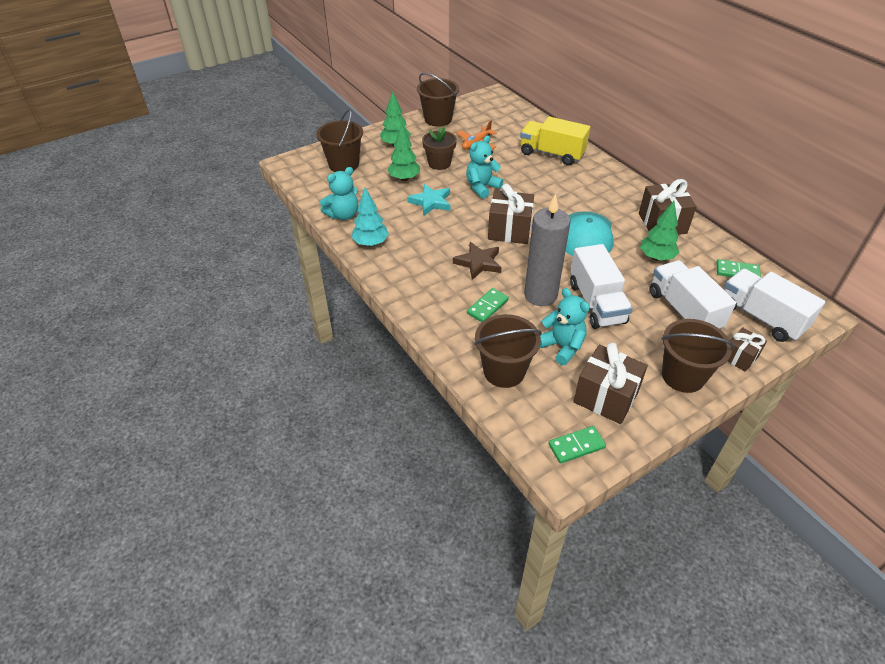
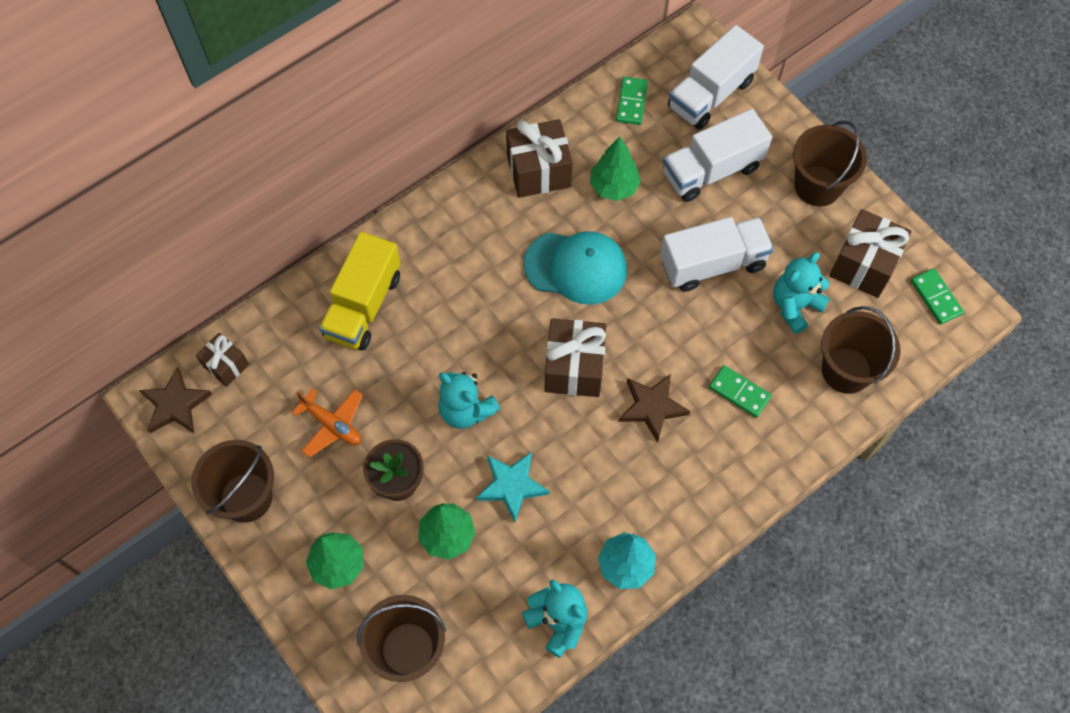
camera: 95 degrees left, 20 degrees up
grey candle [524,194,570,306] -> none
brown gift [727,327,767,372] -> brown gift moved to [196,333,249,387]
none -> brown star [139,367,212,433]

